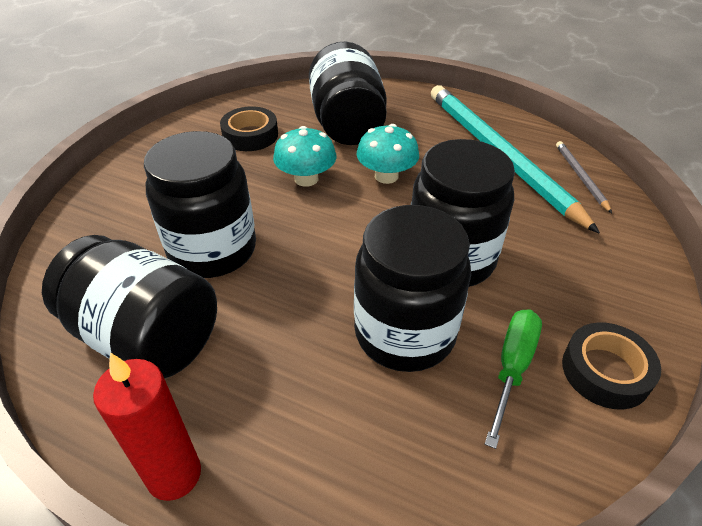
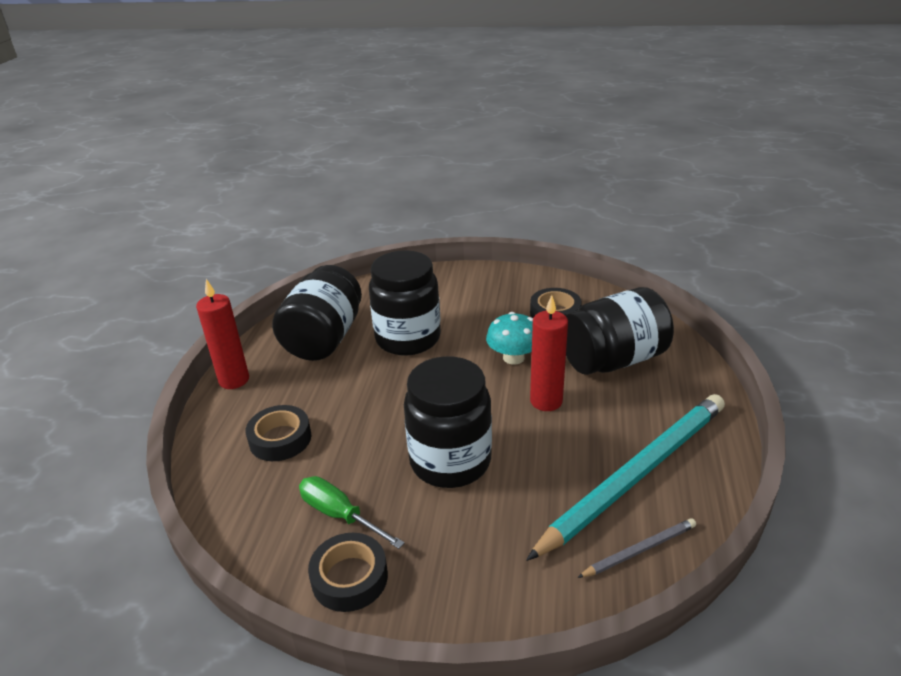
camera: 75 degrees right, 10 degrees down
black jar [354,205,471,372] -> none
turquoise mushroom [357,124,419,184] -> red candle [530,295,568,411]
green screwdriver [485,309,542,449] -> green screwdriver turned 150 degrees counterclockwise [299,476,405,549]
none -> black tape [245,405,311,461]

